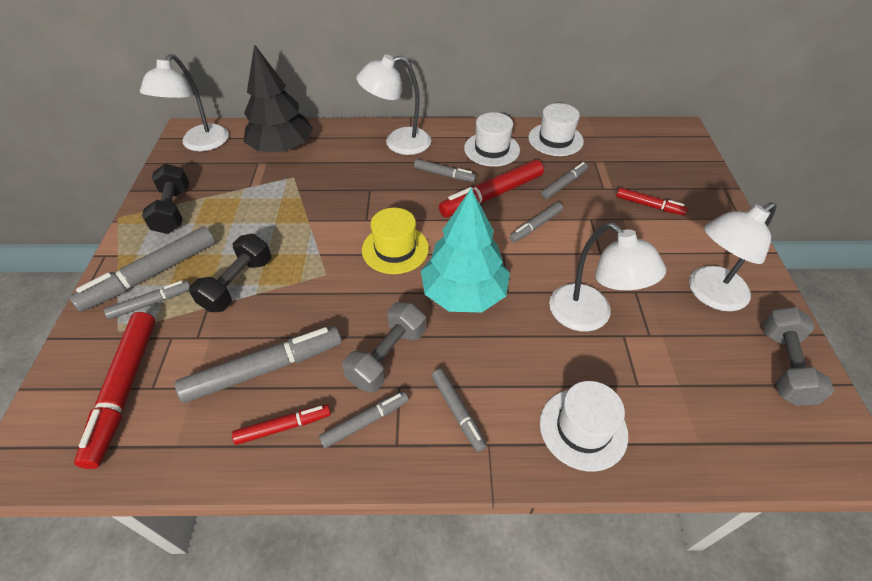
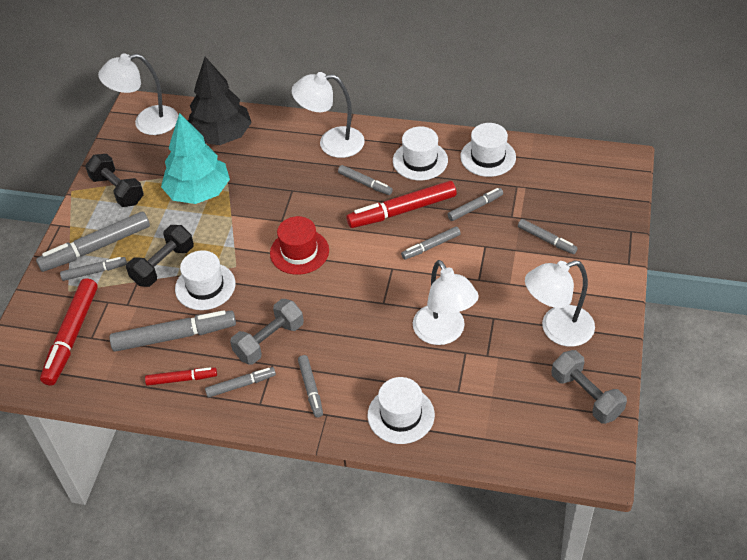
camera: 15 degrees right, 0 degrees up
white lamp [140,54,229,151] -> white lamp turned 45 degrees clockwise [98,54,178,135]
black dumbbell [142,164,189,234] -> black dumbbell turned 45 degrees counterclockwise [85,154,144,207]
yellow hat [362,208,429,274] -> red hat [270,216,329,275]
turquoise tree [421,188,510,312] -> turquoise tree moved to [161,113,230,204]
red marker [616,188,688,215] -> grey marker [518,219,578,254]
grey dumbbell [762,307,834,406] -> grey dumbbell turned 60 degrees counterclockwise [552,350,627,424]
none -> white hat [175,250,235,310]

